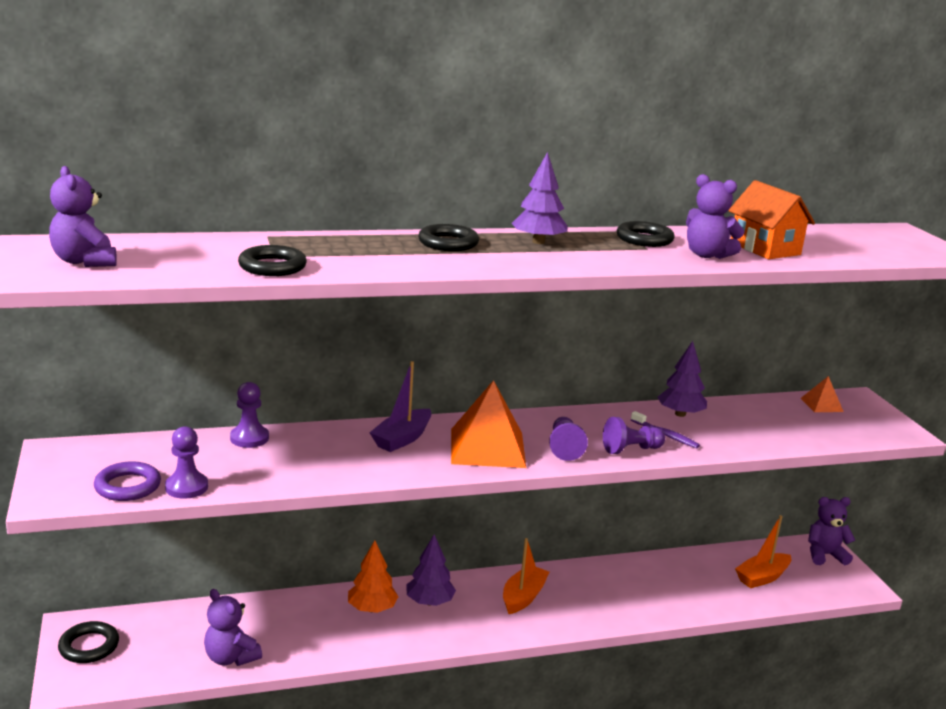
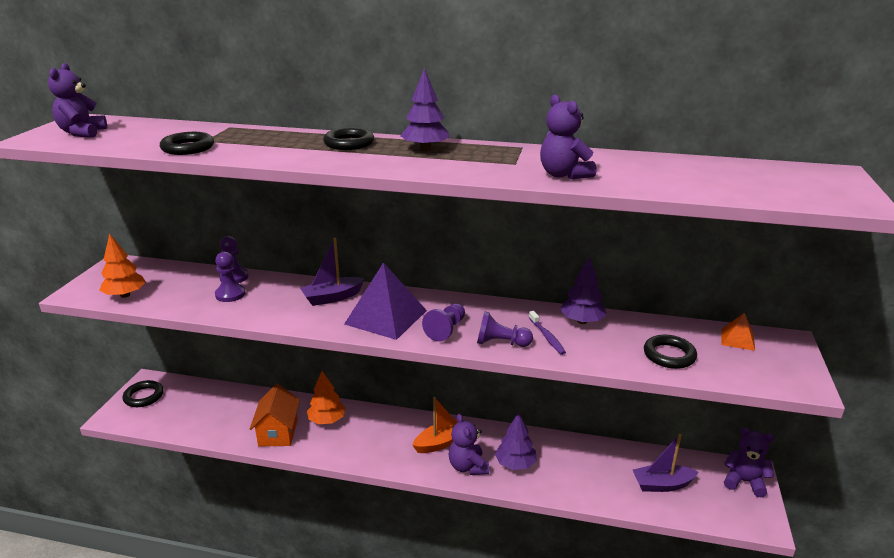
camera: 30 degrees right, 5 degrees up
purple ring [94,461,161,501] -> orange tree [99,233,146,298]
purple pawn [165,426,208,499] -> purple pawn moved to [215,252,245,302]
purple teddy bear [204,589,262,666] -> purple teddy bear moved to [448,414,489,475]
purple tree [406,534,456,606] -> purple tree moved to [495,412,537,470]
orange pyramid [451,380,526,468] -> purple pyramid [344,262,427,340]
black ring [617,221,675,247] -> black ring moved to [644,335,697,369]
orange house [728,180,815,259] -> orange house moved to [250,384,300,446]
orange boat [735,515,791,588] -> purple boat [633,434,698,492]

